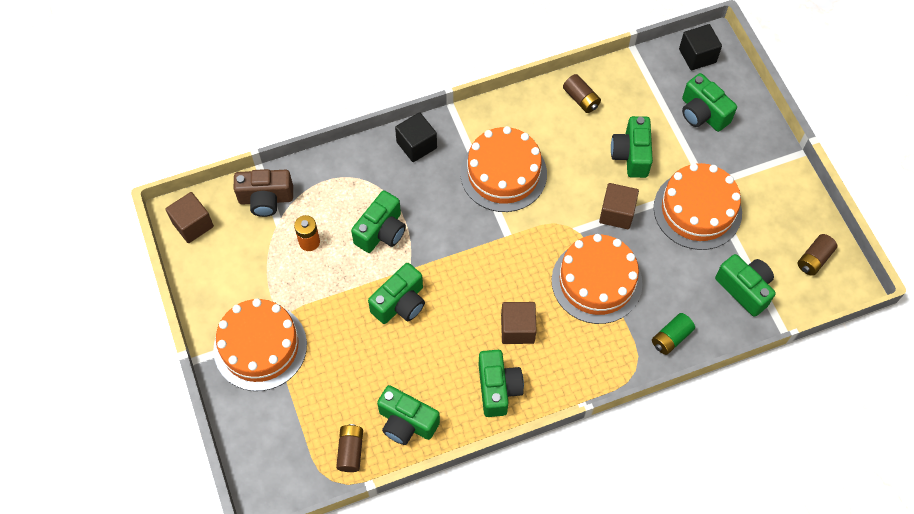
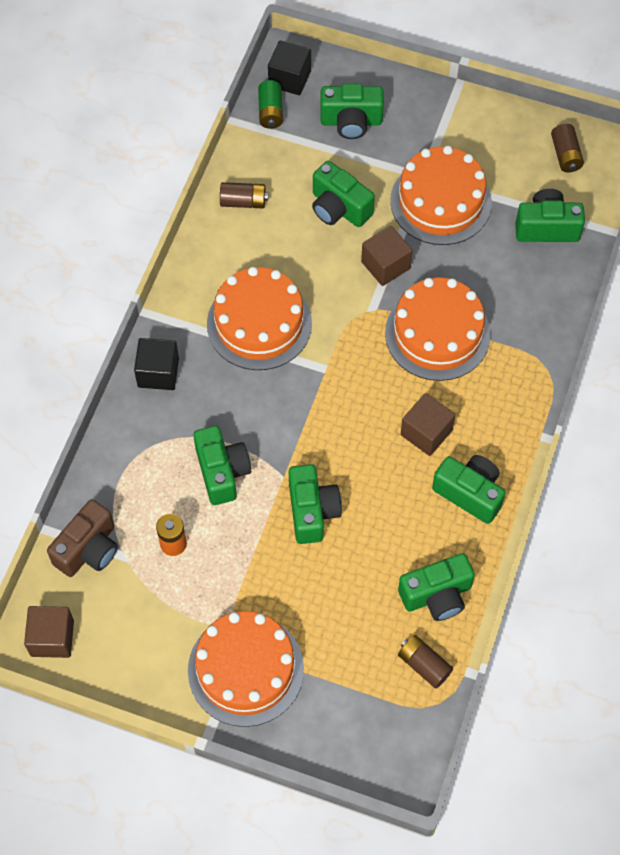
camera: 50 degrees left, 0 degrees up
green battery [652,313,695,355] -> green battery moved to [258,80,283,129]

